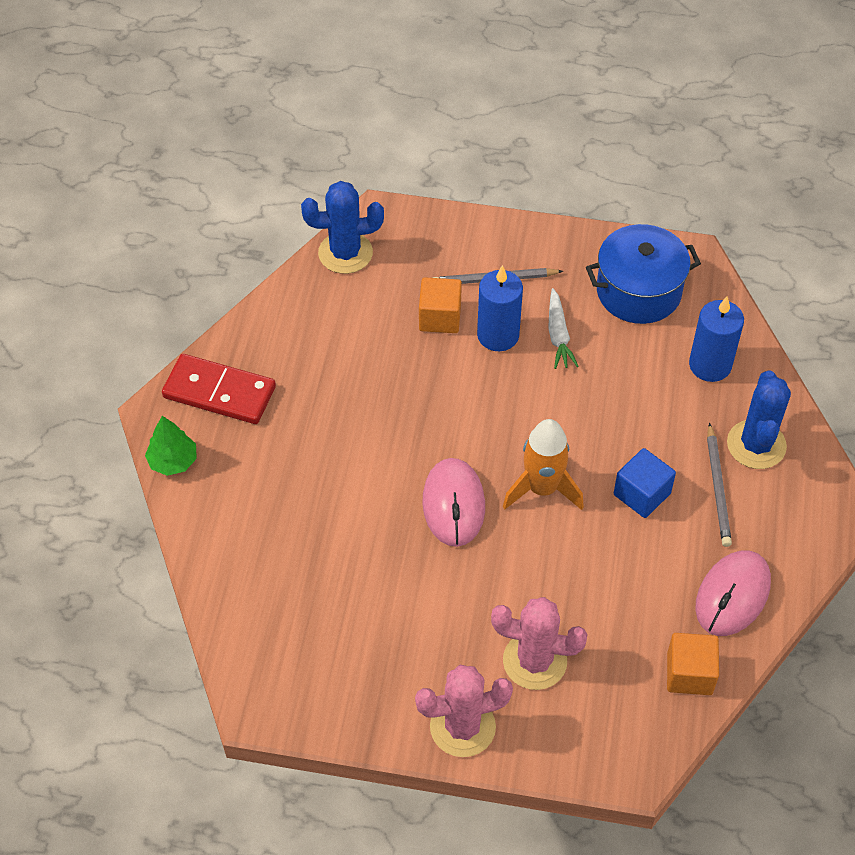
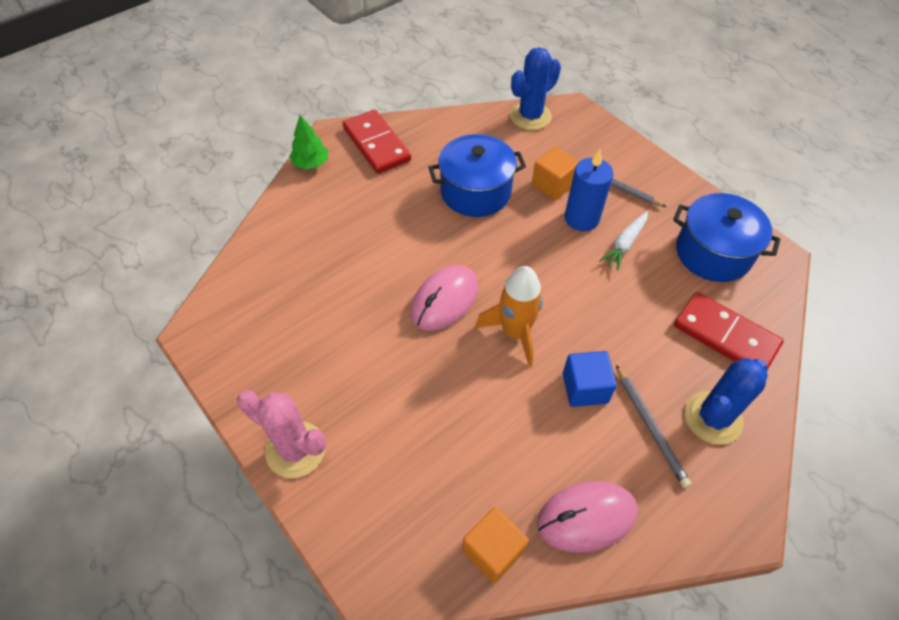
camera: 40 degrees right, 0 degrees up
blue cactus [301,181,384,274] -> blue cactus turned 75 degrees counterclockwise [510,47,561,130]
pink cactus [491,597,588,690] -> none
blue candle [689,296,744,382] -> red domino [674,292,784,369]
grey pencil [707,423,732,547] -> grey pencil turned 60 degrees counterclockwise [616,365,691,488]
none -> blue pot [428,134,526,217]

